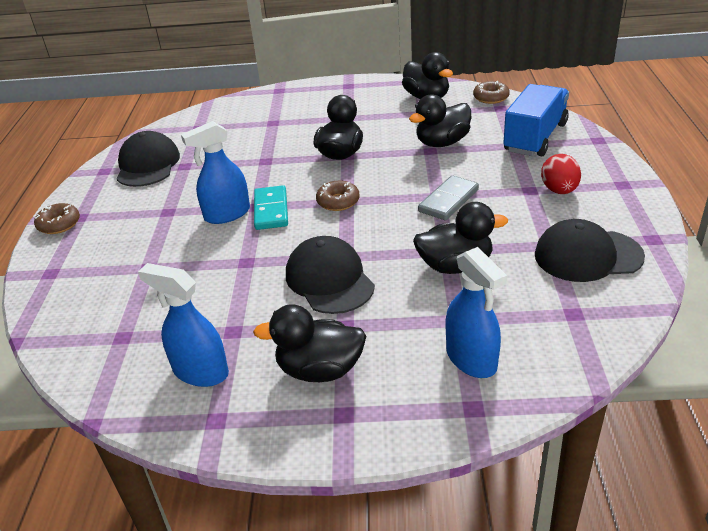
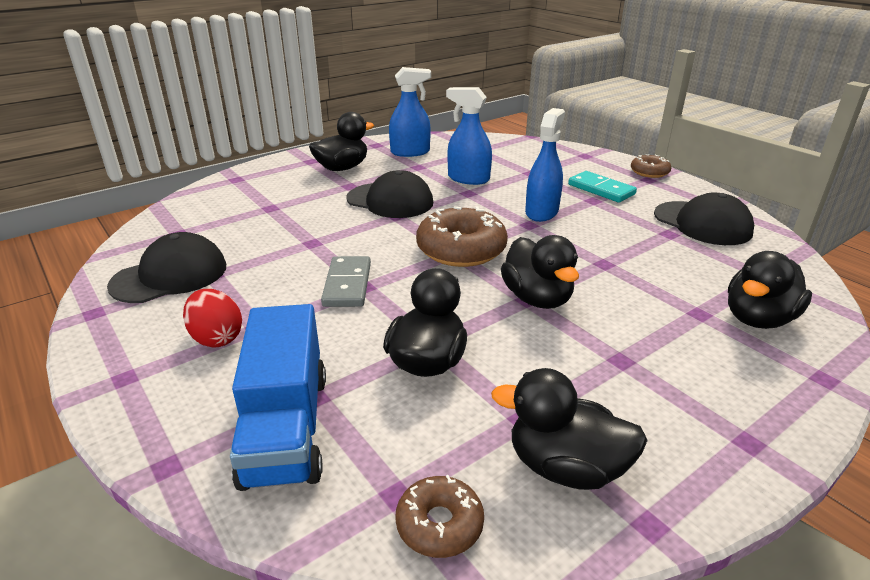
camera: 140 degrees right, 5 degrees down
turquoise domino [254,185,288,230] -> turquoise domino moved to [568,171,637,202]
brown donut [316,181,360,211] -> brown donut [416,206,508,267], size x1.82
black duck [413,202,508,274] -> black duck moved to [728,251,812,329]
blue spray bottle [446,247,507,378] -> blue spray bottle moved to [446,87,492,185]

